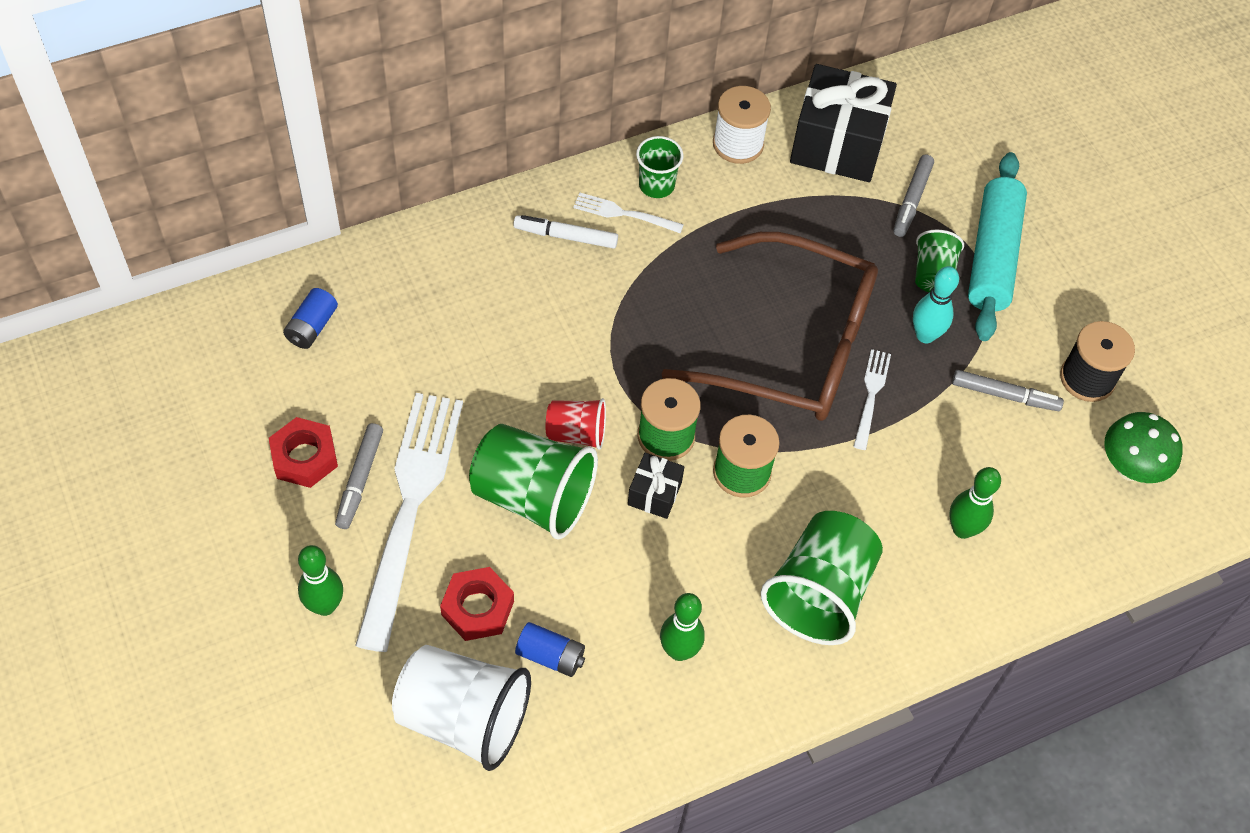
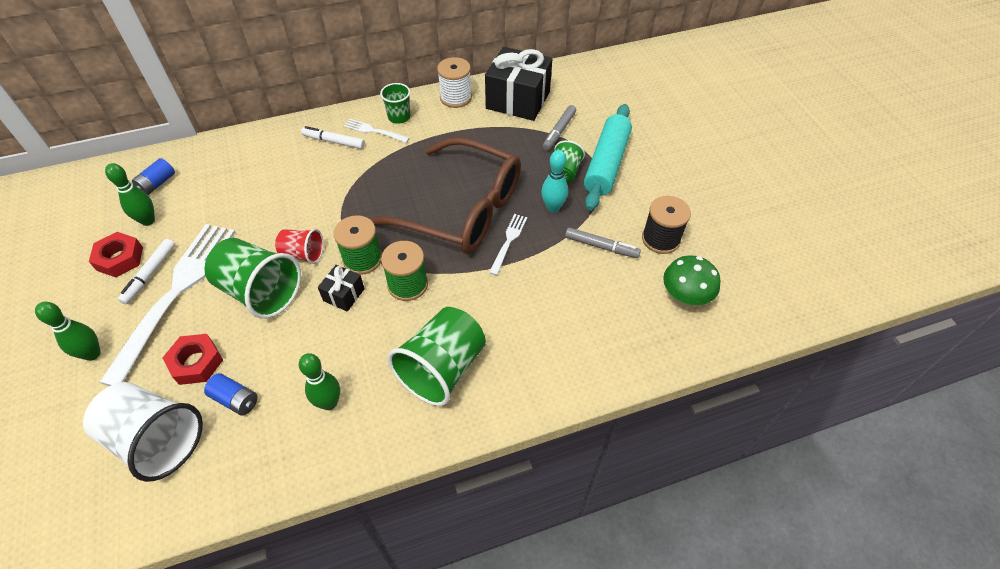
camera: 10 degrees right, 5 degrees down
grey marker [335,423,383,529] -> white marker [118,239,175,304]
green bowling pin [949,467,1001,539] -> green bowling pin moved to [105,163,155,226]

